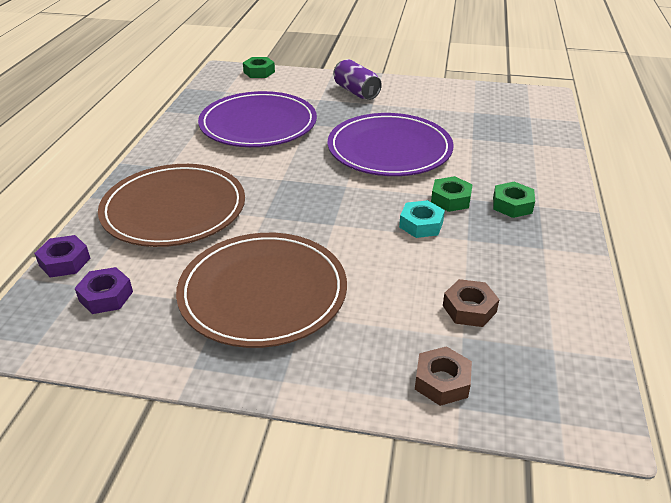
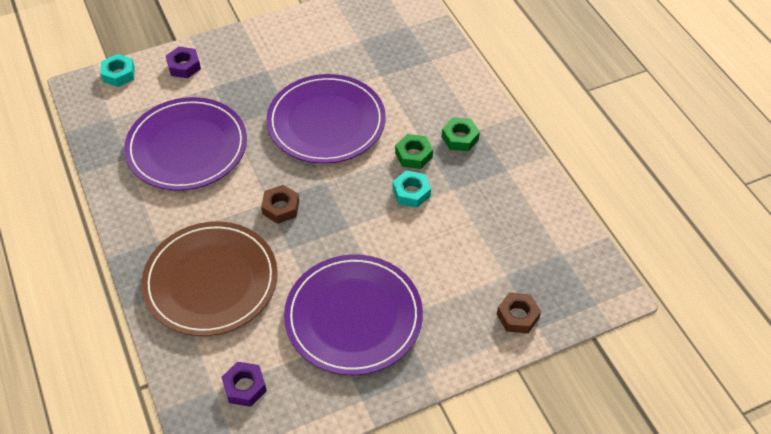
camera: 35 degrees left, 15 degrees up
purple nut [34,235,91,278] -> purple nut moved to [166,47,201,78]
brown plate [176,233,347,348] -> purple plate [284,255,423,375]
green nut [243,57,275,78] -> turquoise nut [100,54,135,87]
purple can [333,59,382,100] -> none
brown nut [443,279,500,327] -> brown nut moved to [261,185,299,224]

